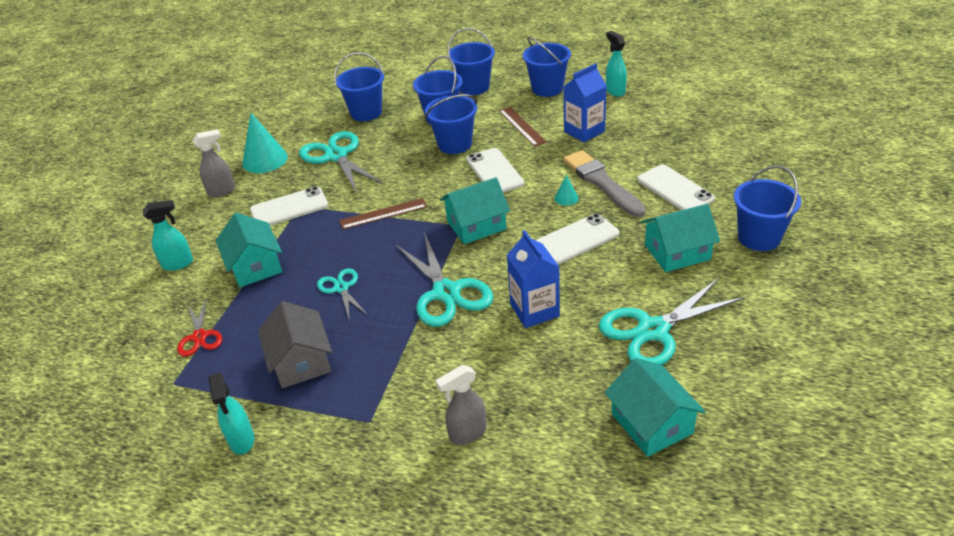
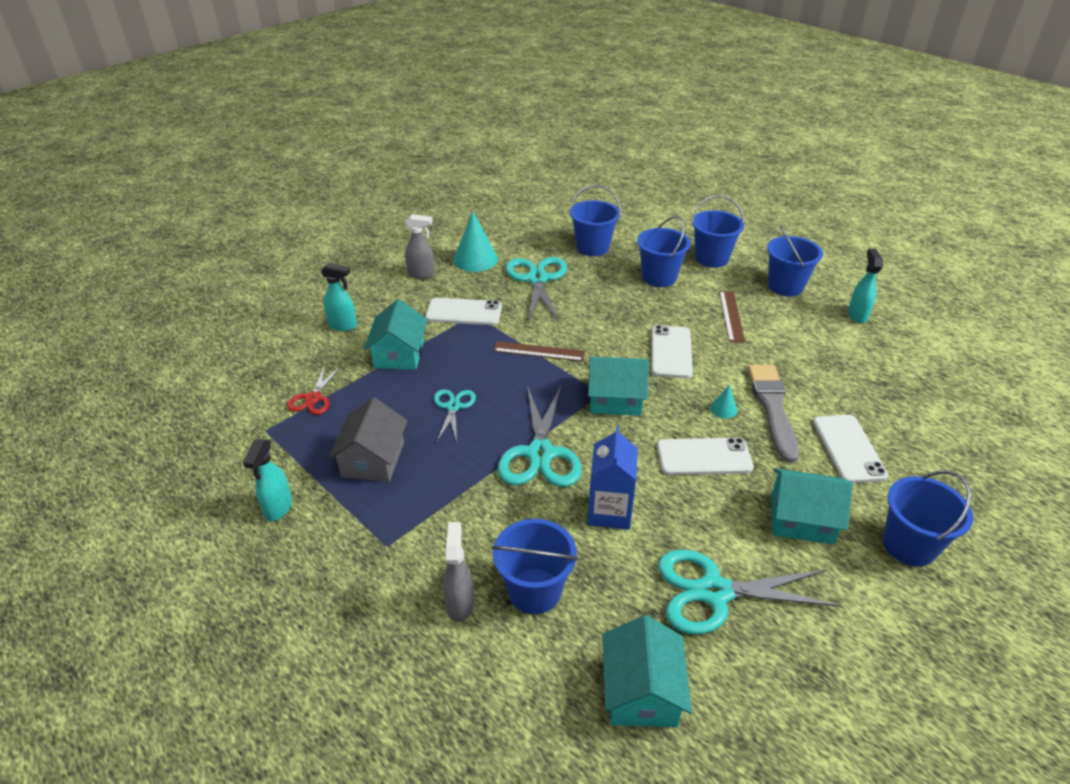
camera: 25 degrees right, 0 degrees up
blue bucket [425,94,477,154] -> blue bucket moved to [492,519,578,614]
grey spray bottle [435,365,487,445] -> grey spray bottle turned 90 degrees clockwise [443,522,474,622]
blue carton [563,63,607,143] -> none

